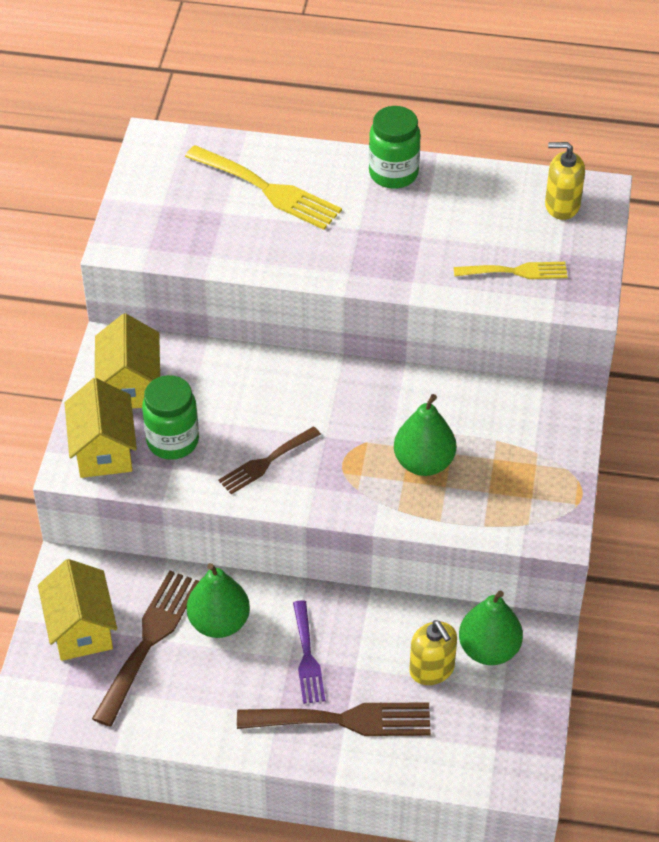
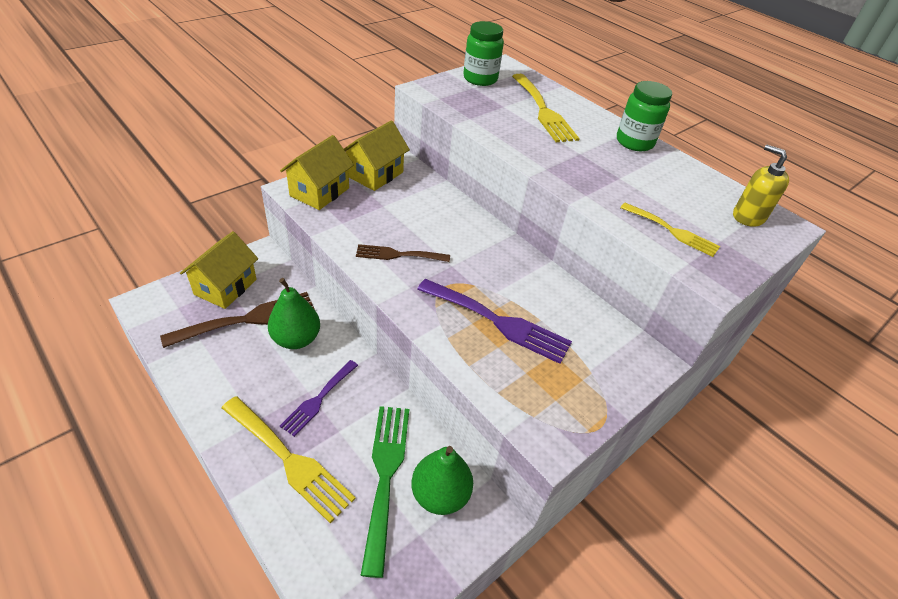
camera: 35 degrees right, 5 degrees down
green jar [142,375,199,460] -> green jar moved to [463,21,504,86]
brown fork [237,702,431,736] -> yellow fork [222,396,356,523]
green pear [394,394,456,476] -> purple fork [417,279,572,364]
yellow soap dispenser [409,620,457,685] -> green fork [360,406,409,578]

